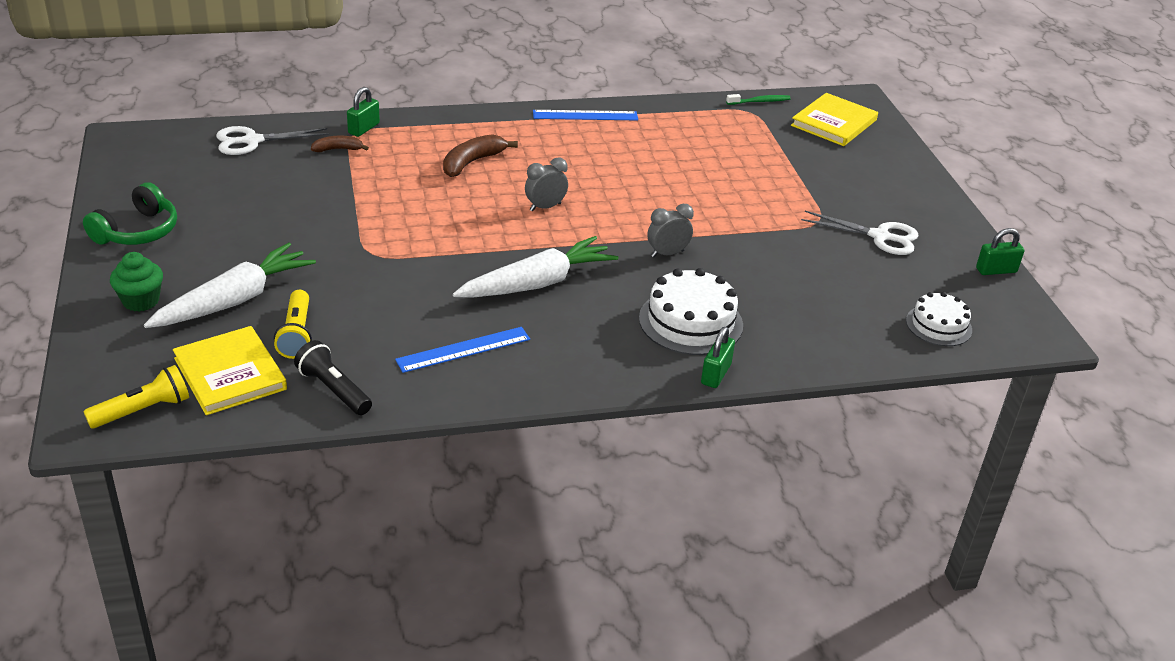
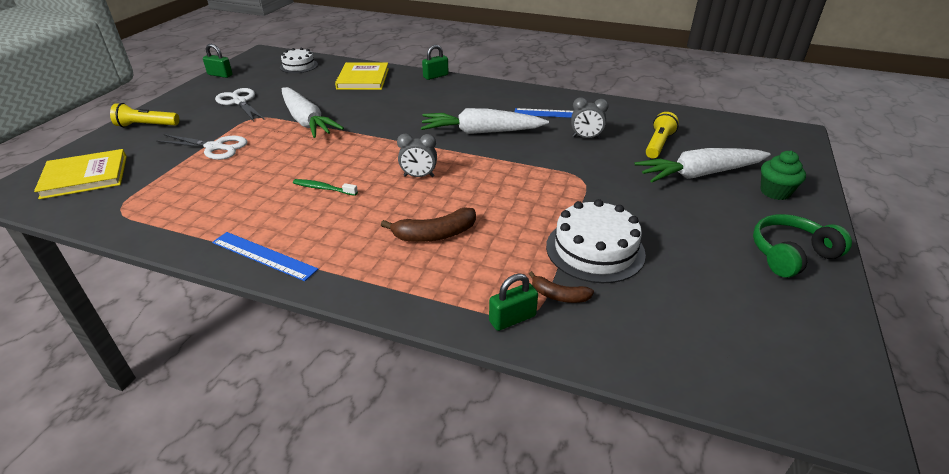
camera: 145 degrees left, 0 degrees up
yellow flashlight [83,365,189,429] -> yellow flashlight moved to [110,103,179,127]
yellow book [173,326,287,415] -> yellow book moved to [335,62,389,90]
white scissors [216,126,329,155] -> white scissors moved to [156,134,248,160]
black flashlight [294,340,372,415] -> none
white cake [639,268,743,355] -> white cake moved to [546,199,646,283]
grey clock [648,204,694,257] -> grey clock moved to [571,97,609,139]
green toothbrush [726,94,791,105] -> green toothbrush moved to [293,179,358,196]
none -> white carrot [282,87,344,138]

